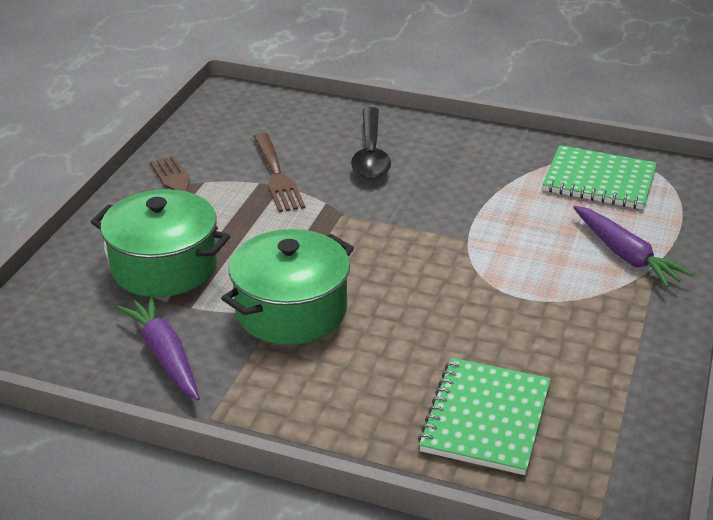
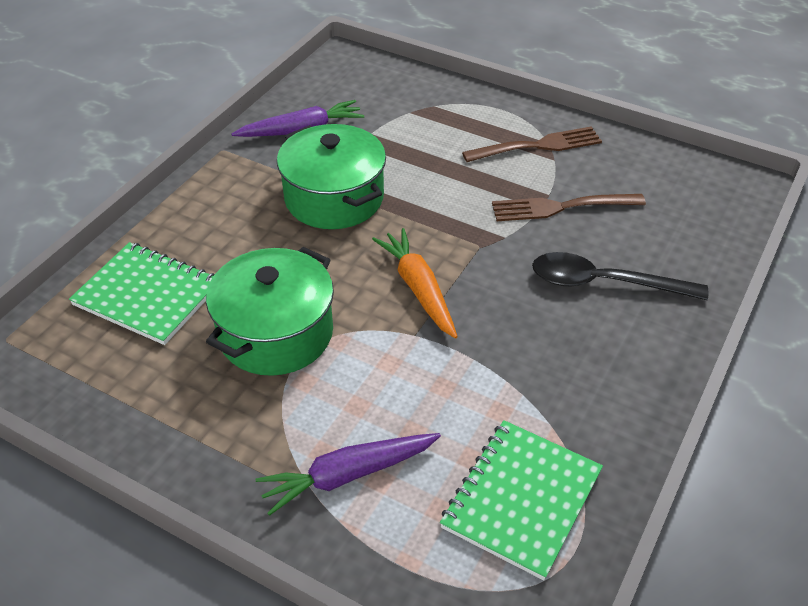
camera: 100 degrees right, 10 degrees up
green pot [91,189,230,297] -> green pot moved to [206,247,334,376]
none -> orange carrot [372,228,458,338]

